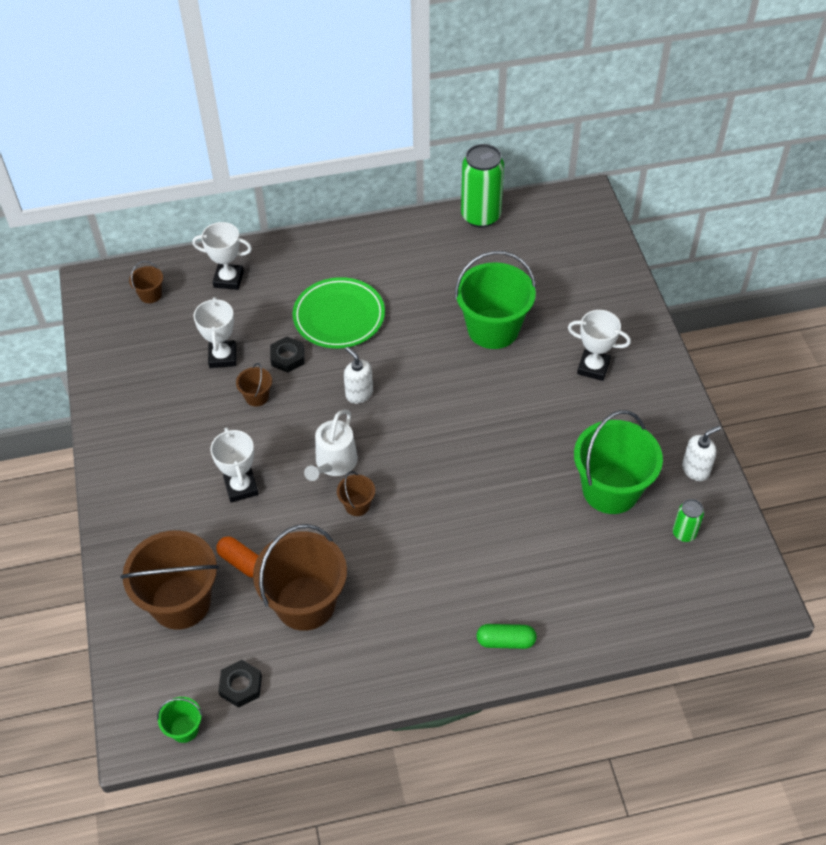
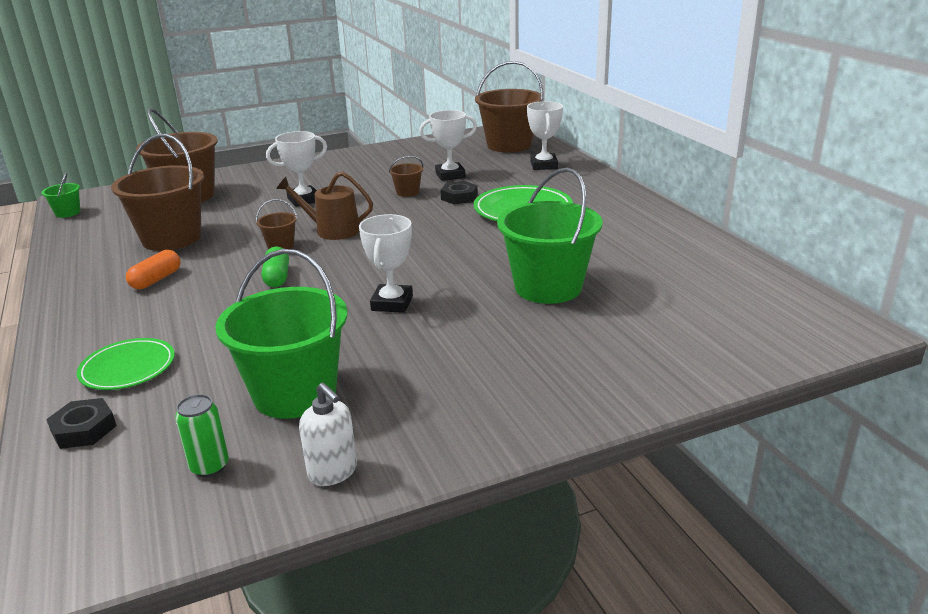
camera: 80 degrees right, 25 degrees down
brown bucket [129,261,163,303] -> brown bucket [475,61,544,153], size x2.25
orange capsule [216,536,259,577] -> orange capsule moved to [126,250,180,289]
black nut [218,660,262,708] -> black nut moved to [46,398,117,449]
white watering can [304,410,358,481] -> brown watering can [276,171,373,240]
white soap dispenser [344,347,373,404] -> none
green can [461,144,504,228] -> none
green capsule [476,624,537,649] -> green capsule moved to [262,246,289,287]
white trophy [568,310,631,381] -> white trophy moved to [359,214,413,313]
none -> green plate [77,338,175,390]

